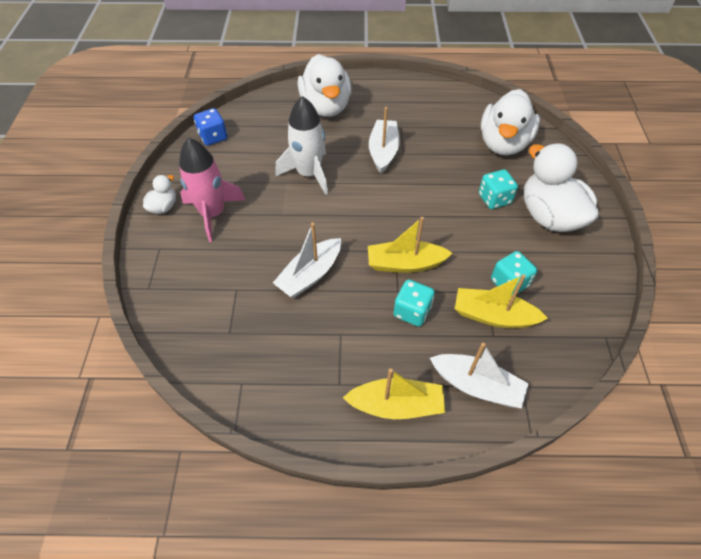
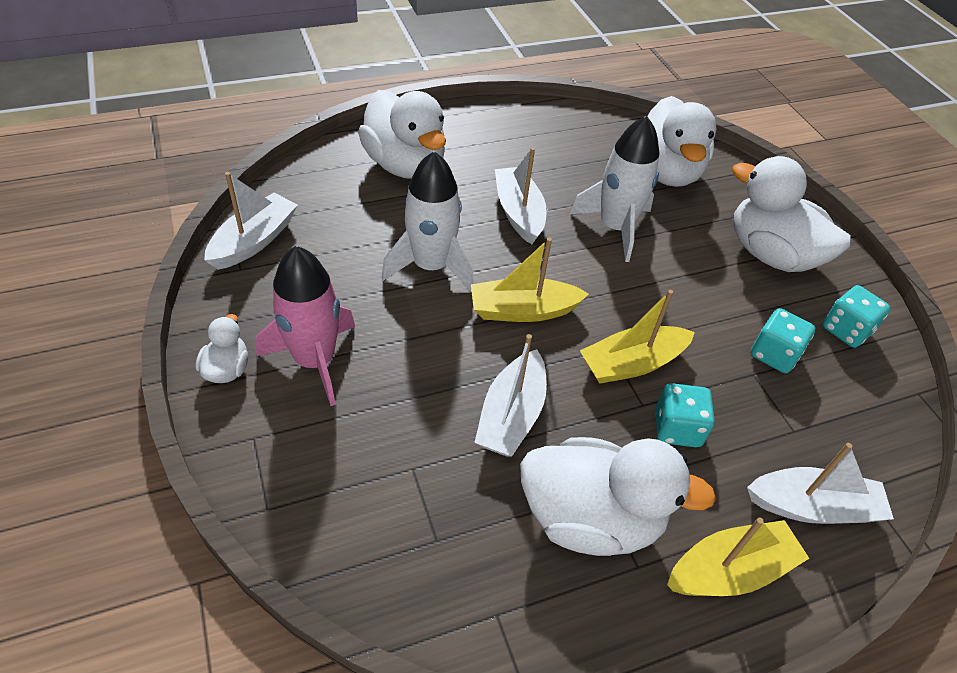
camera: 25 degrees left, 5 degrees down
blue dice [194,108,227,146] -> white boat [204,172,298,270]
yellow boat [455,274,548,328] -> yellow boat moved to [471,238,589,322]
turquoise dice [479,169,518,209] -> turquoise dice moved to [823,285,891,348]
none -> white duck [520,437,716,556]
none -> white rocket [570,116,659,262]

